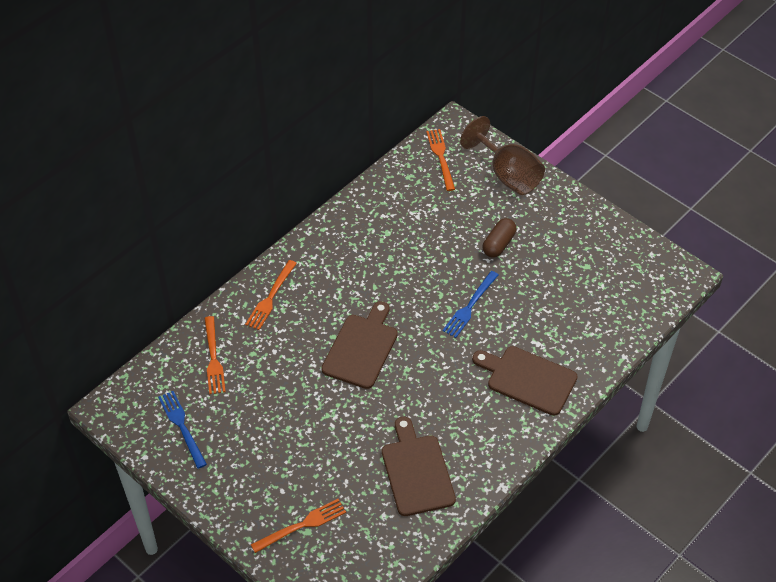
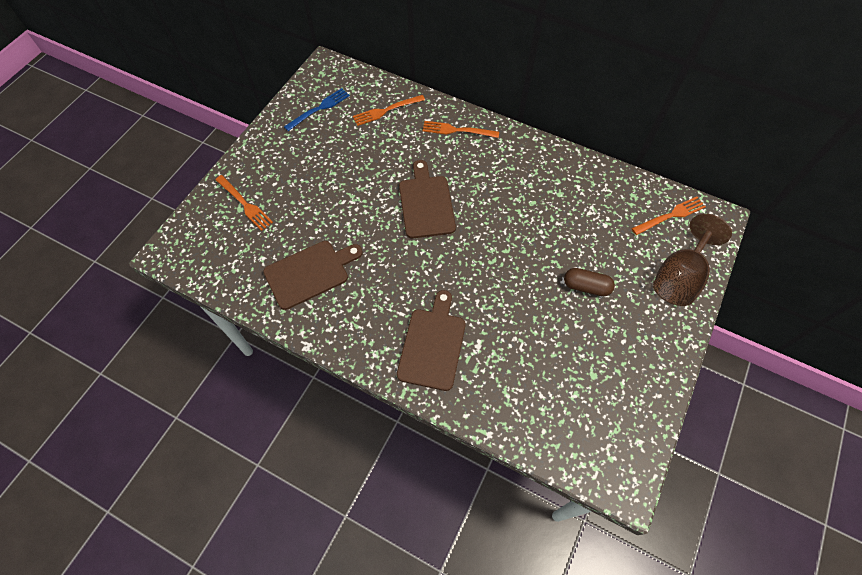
camera: 75 degrees right, 10 degrees up
brown cutting board [322,301,398,389] -> brown cutting board turned 105 degrees counterclockwise [399,160,456,238]
blue fork [443,271,498,338] -> none

